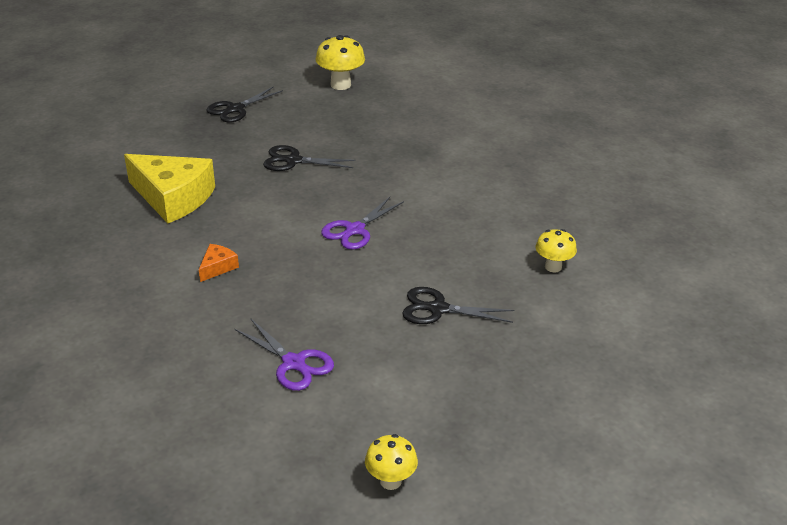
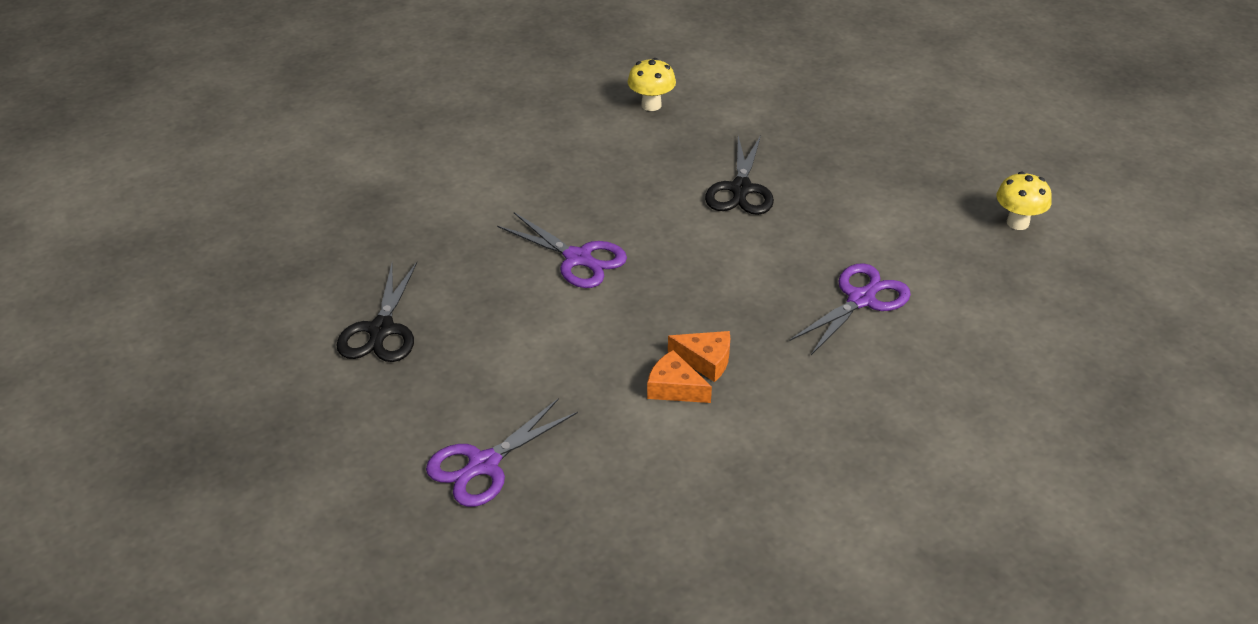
camera: 90 degrees left, 5 degrees up
yellow cheese [124,154,215,223] -> purple scissors [426,398,578,507]
black scissors [206,87,283,123] -> none
yellow mushroom [315,35,365,90] -> none
none -> orange cheese [668,331,730,382]

